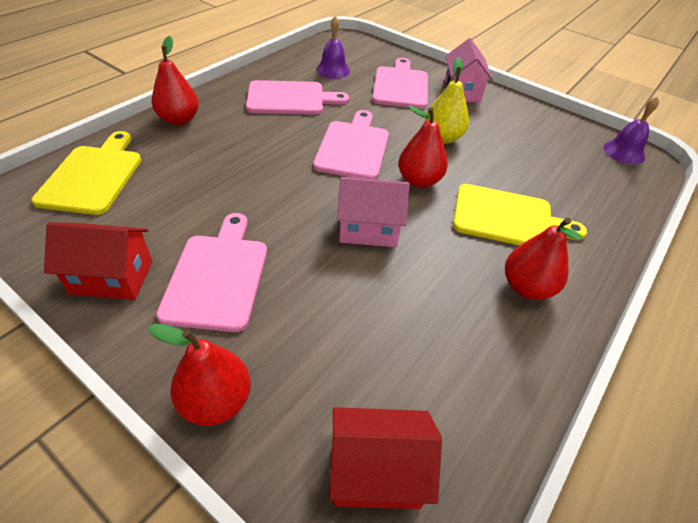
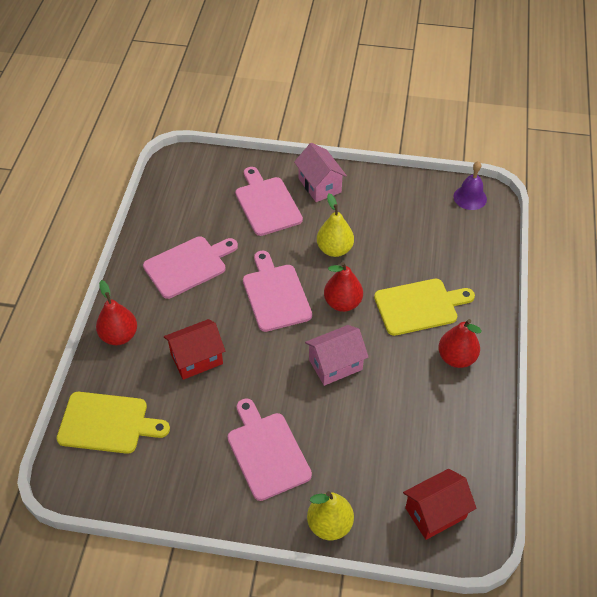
camera: 25 degrees left, 5 degrees up
yellow cutting board [31,131,141,215] -> yellow cutting board turned 120 degrees clockwise [57,392,170,454]
red house [44,222,153,300] -> red house moved to [164,319,225,380]
red pear [148,324,251,426] -> yellow pear [307,491,354,540]
purple bell [316,16,350,79] -> none

